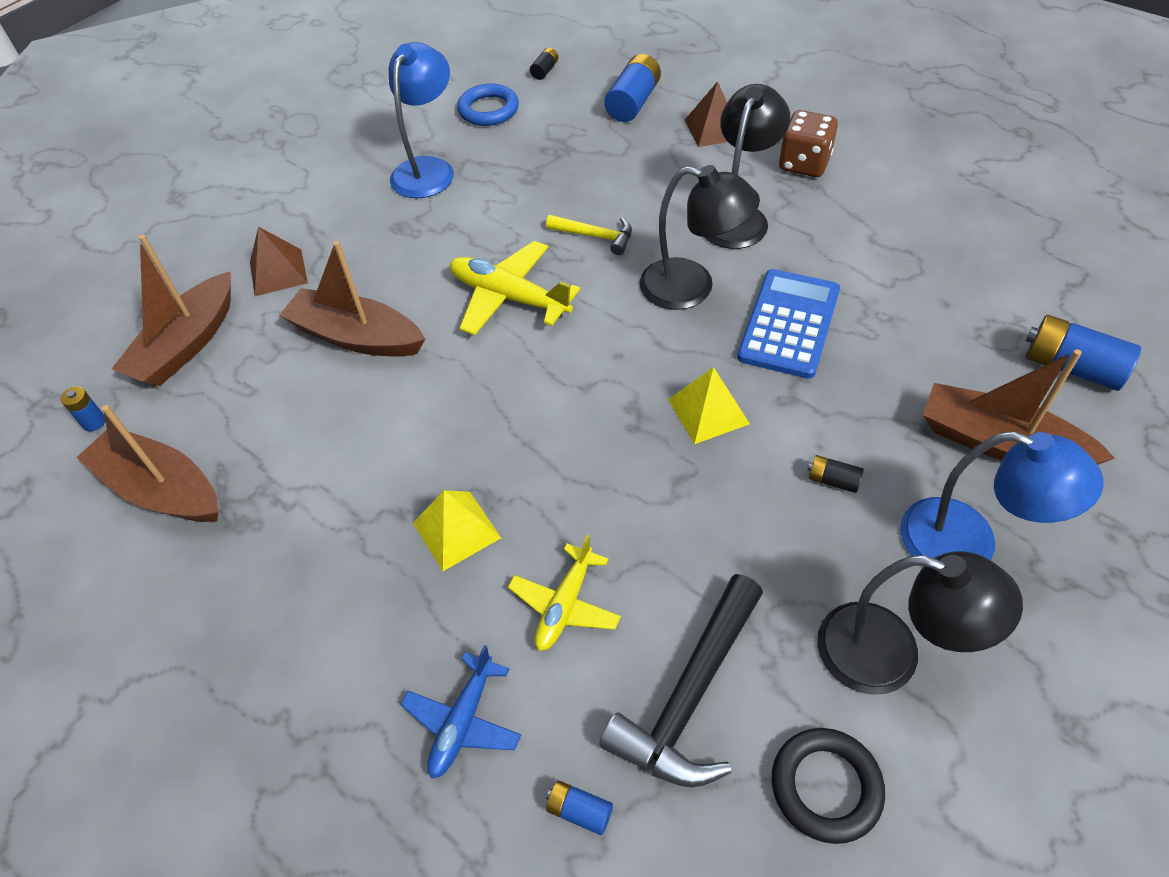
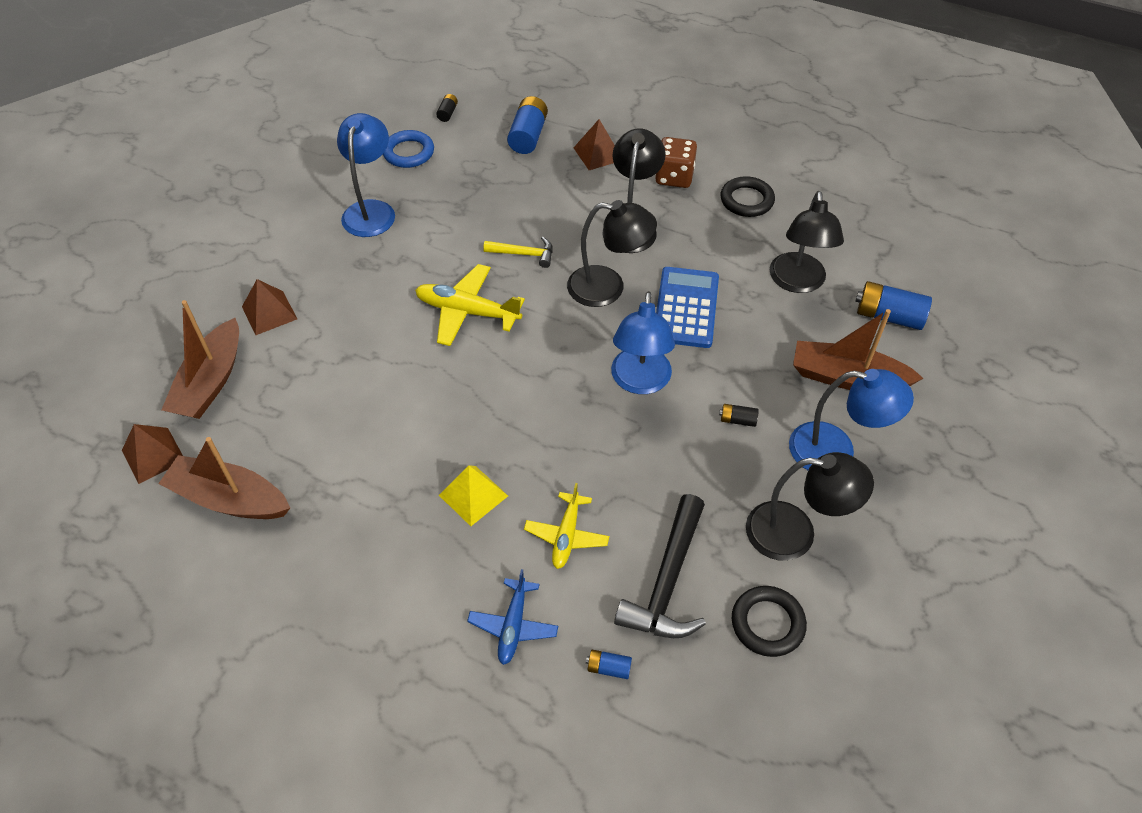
camera: 15 degrees left, 0 degrees up
blue battery [60,387,105,431] -> brown pyramid [122,424,183,484]
brown boat [279,241,425,357] -> none
yellow pyramid [668,367,750,444] -> blue lamp [611,291,675,394]
none -> black ring [721,176,775,217]
none -> black lamp [770,191,844,293]

